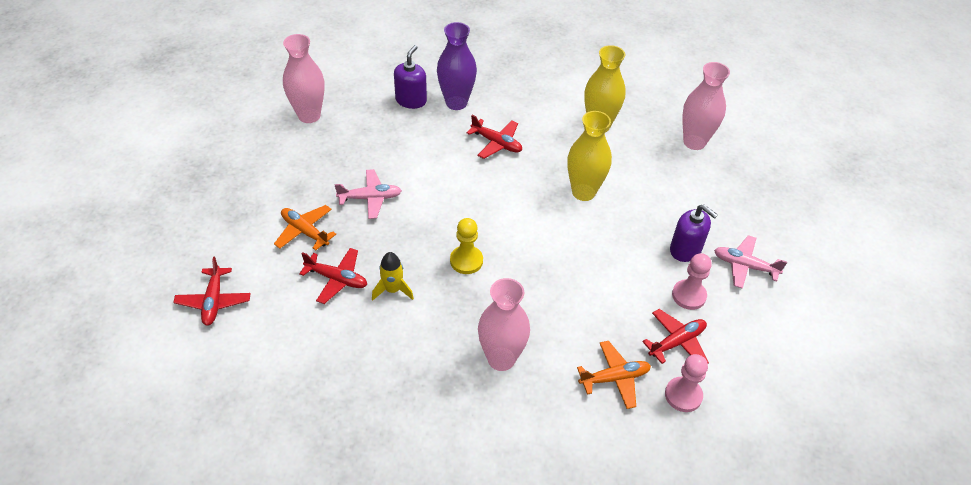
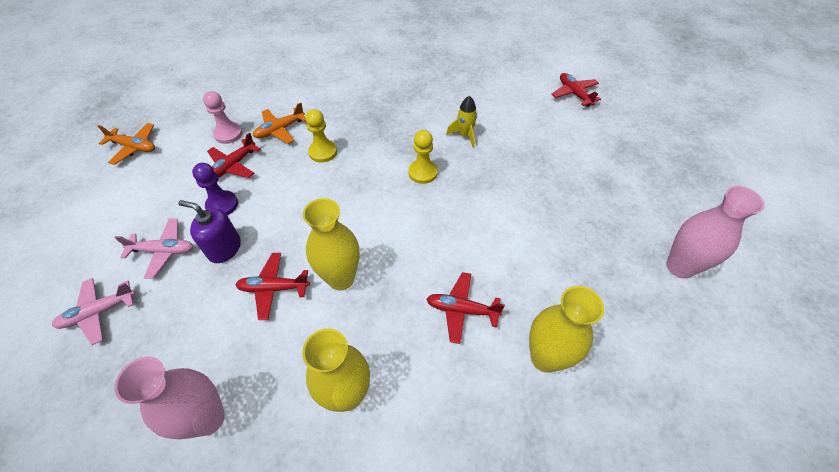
camera: 160 degrees right, 5 degrees up
orange plane [274,205,336,251] -> orange plane moved to [98,123,155,165]
red plane [299,248,367,304] -> red plane moved to [235,253,310,320]
pink plane [334,169,402,219] -> pink plane moved to [52,278,136,345]
purple soap dispenser [394,45,427,109] -> none
purple vase [437,22,477,110] -> yellow vase [529,286,604,373]
pink vase [478,278,530,371] -> none
pink pawn [672,253,712,310] -> purple pawn [192,163,238,215]
none -> yellow pawn [305,109,337,162]

